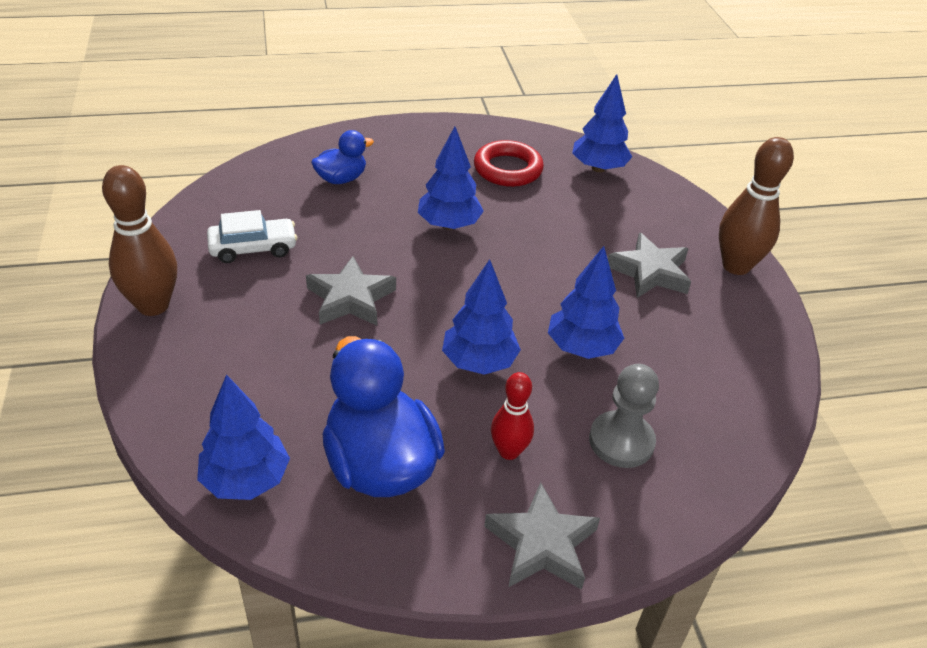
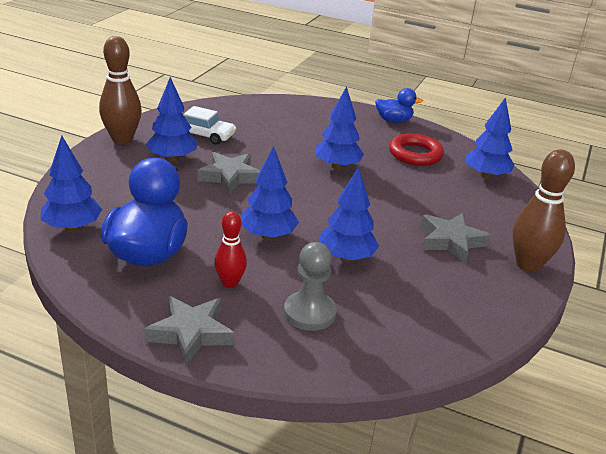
camera: 35 degrees right, 10 degrees down
blue duck [311,130,374,184] -> blue duck moved to [375,88,423,123]
none -> blue tree [146,77,197,162]

